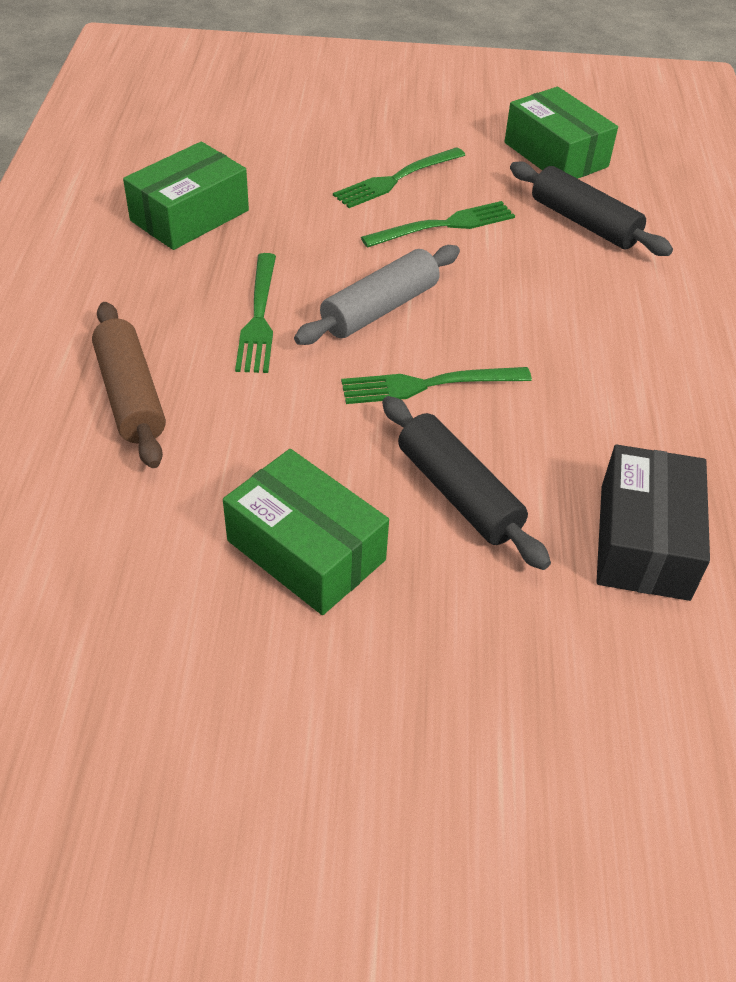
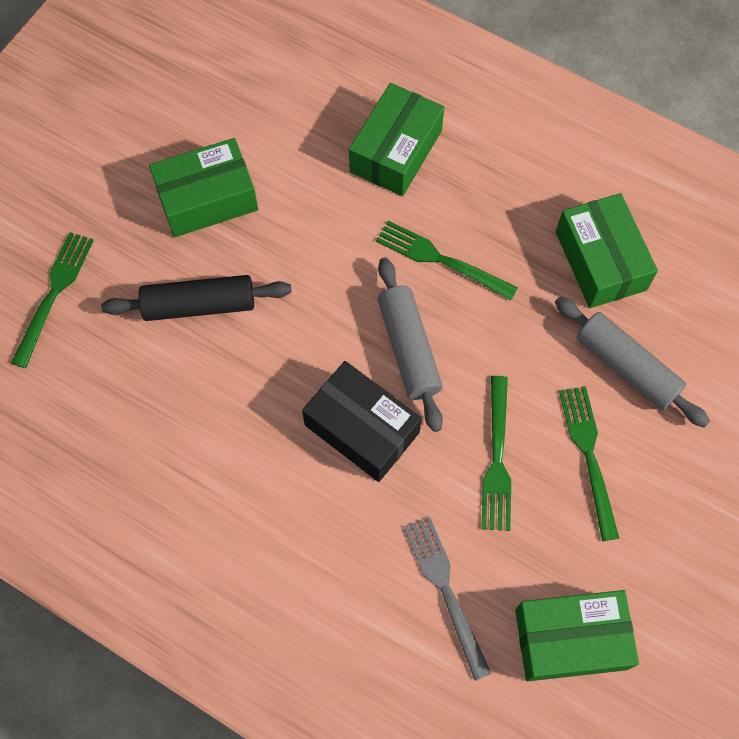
camera: 120 degrees right, 20 degrees up
brown rolling pin [92,302,166,468] -> green box [349,83,444,196]
green fork [341,367,532,404] -> green fork moved to [11,232,94,368]
black rolling pin [510,161,673,256] -> grey fork [404,516,491,681]
black box [596,445,710,601] -> black box moved to [302,361,422,482]
none -> grey rolling pin [555,297,710,428]

